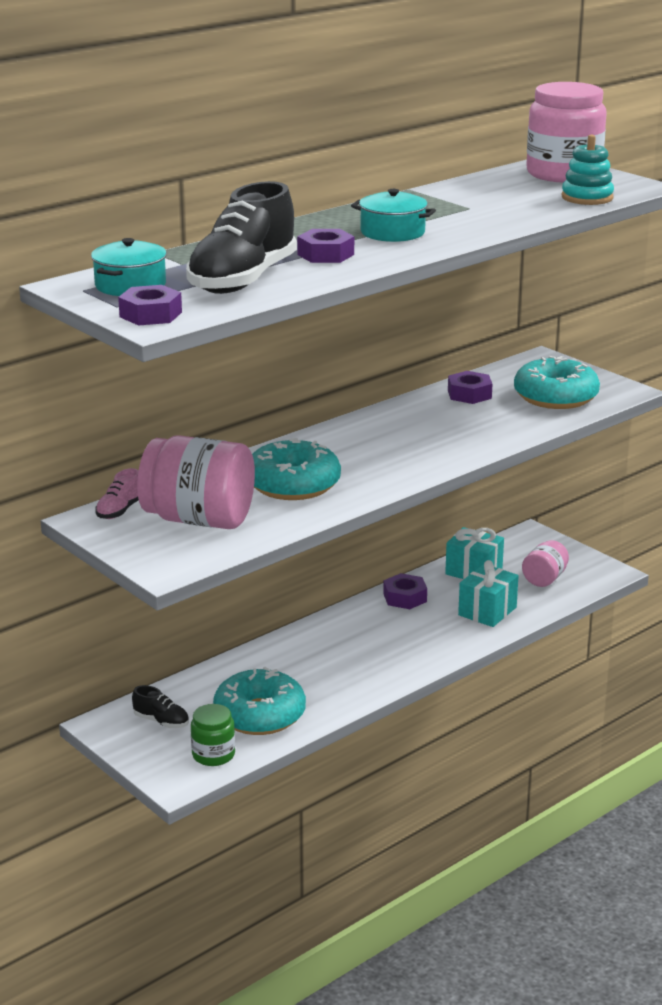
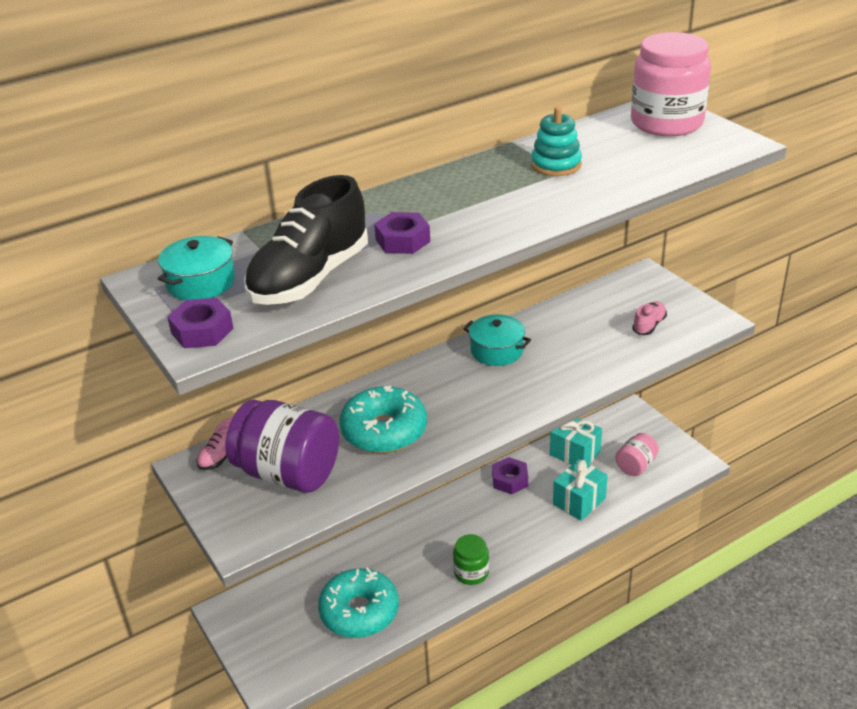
camera: 10 degrees right, 10 degrees up
black shoe [132,685,189,728] -> none
pink jar [137,435,255,529] -> purple jar [226,399,339,493]
green jar [191,704,235,766] -> green jar moved to [453,534,489,585]
turquoise pot [351,189,436,242] -> turquoise pot moved to [463,314,531,366]
purple nut [448,371,492,404] -> none
turquoise donut [514,356,600,409] -> pink shoe [632,301,667,335]
turquoise stacking toy [562,135,614,205] -> turquoise stacking toy moved to [531,106,582,176]

